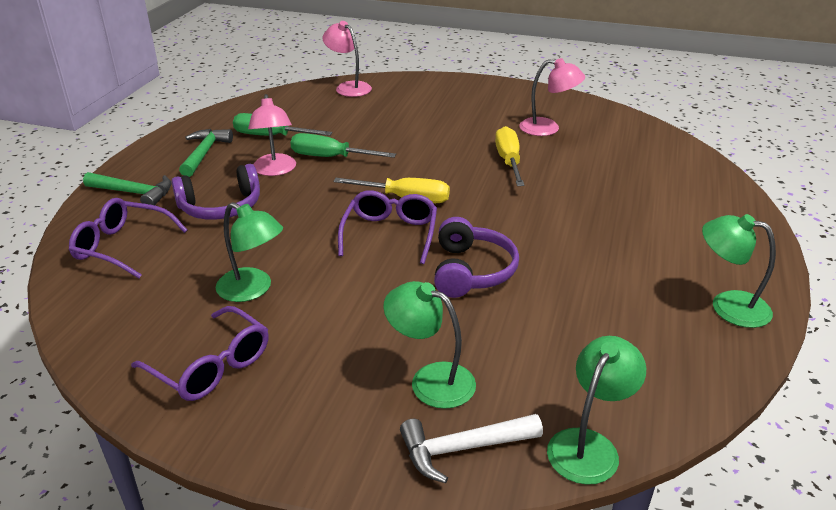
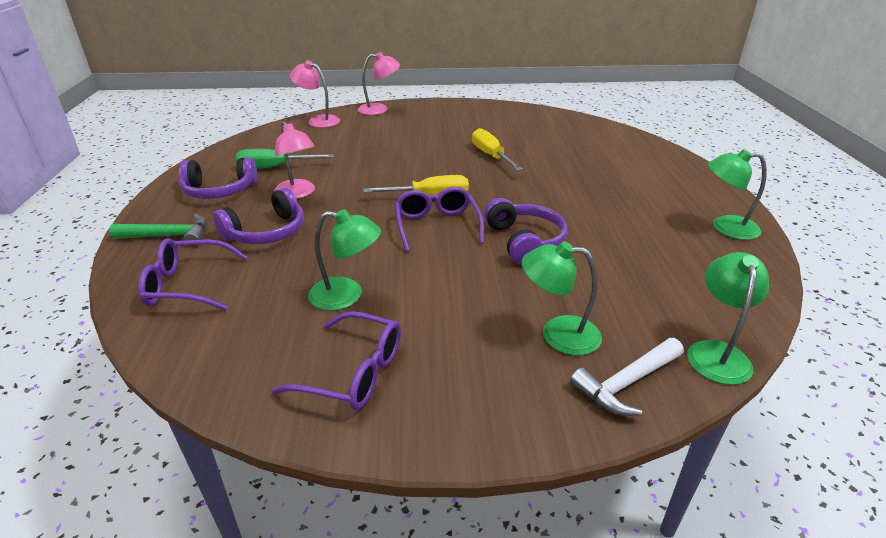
camera: 20 degrees left, 0 degrees up
green hammer [179,129,233,177] -> purple headphones [179,157,257,199]
green screwdriver [290,133,396,158] -> none
pink lamp [519,58,585,136] -> pink lamp moved to [358,52,400,115]

